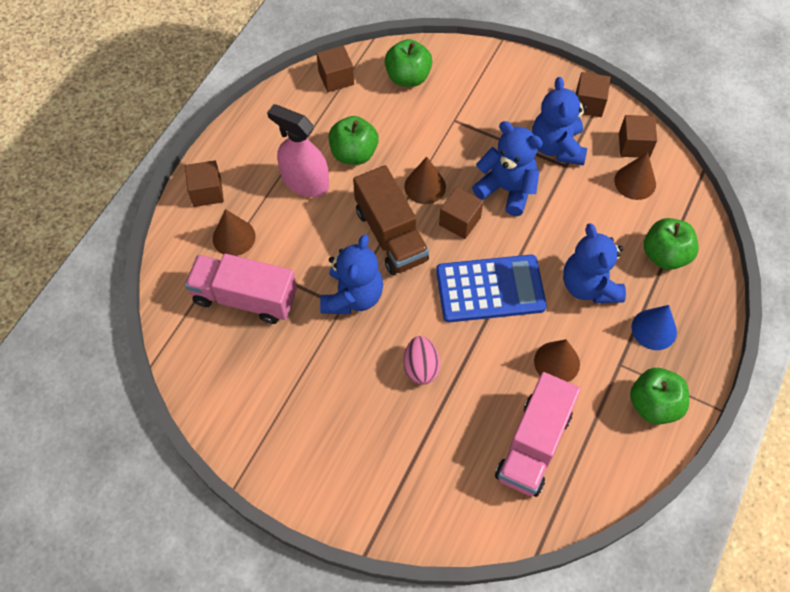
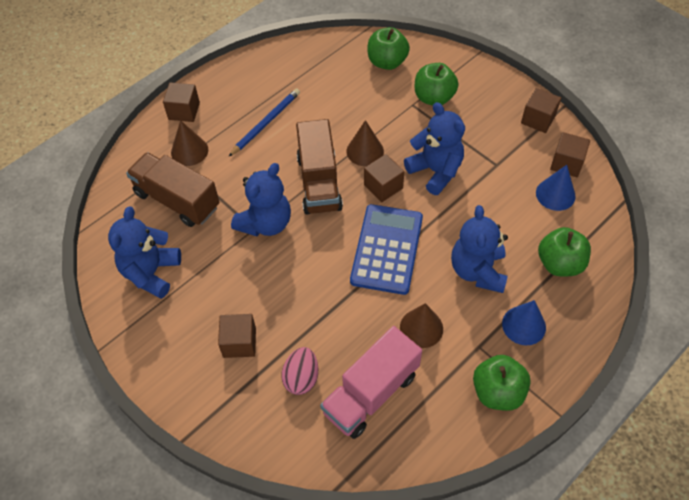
camera: 20 degrees right, 5 degrees down
pink truck [185,254,297,324] -> brown truck [126,152,219,227]
pink spray bottle [267,104,329,197] -> blue pencil [228,88,300,157]
brown cube [317,45,354,92] -> brown cube moved to [218,314,256,358]
green apple [329,116,379,165] -> green apple moved to [415,63,458,106]
pink egg [403,336,441,385] -> pink egg moved to [282,347,318,395]
blue calculator [436,255,547,322] -> blue calculator turned 90 degrees counterclockwise [350,204,423,295]
blue teddy bear [532,77,587,165] -> blue teddy bear moved to [108,207,181,299]
brown cone [614,152,656,200] -> blue cone [536,165,576,211]

